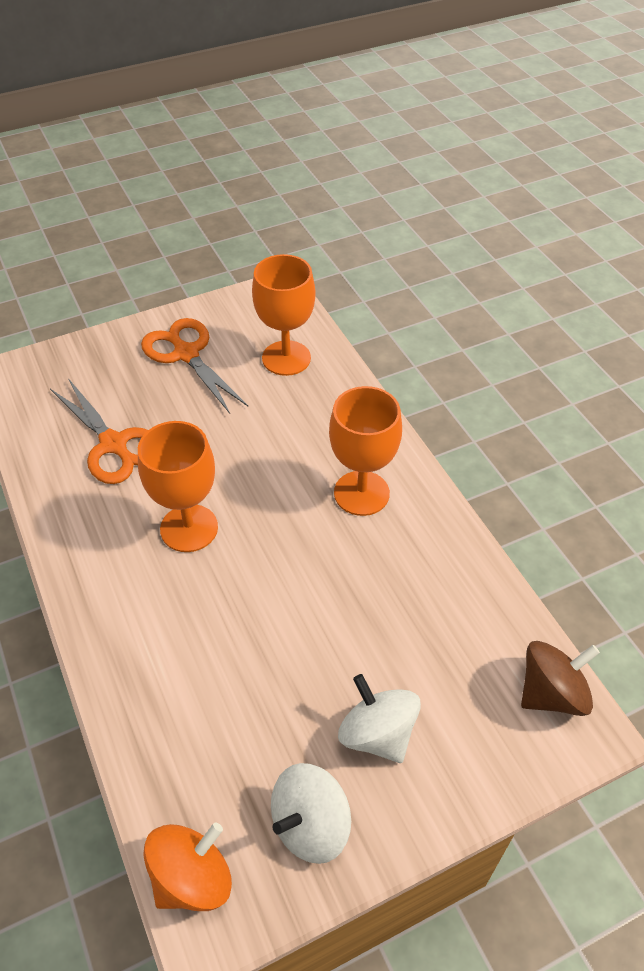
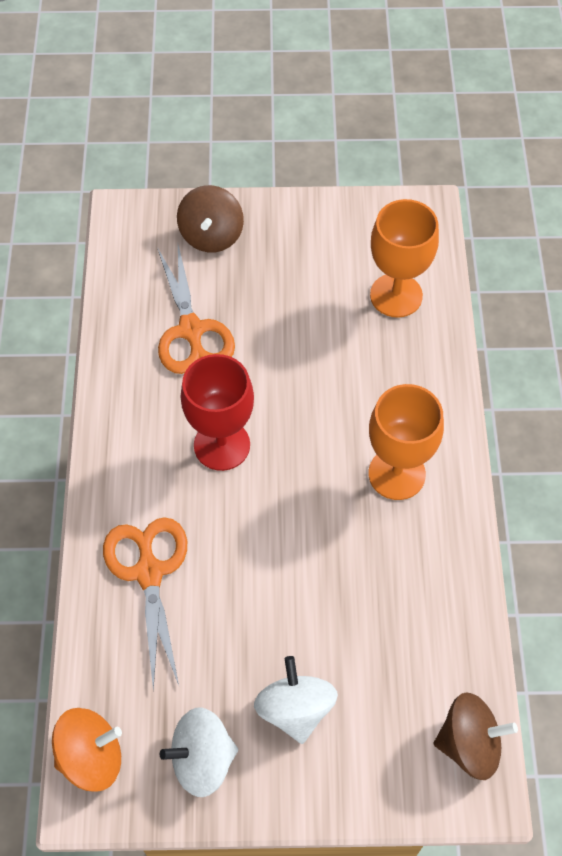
camera: 25 degrees right, 10 degrees up
orange goblet [138,421,218,552] -> red goblet [181,354,254,471]
orange scissors [141,318,248,414] -> orange scissors moved to [103,517,187,691]
none -> brown spinning top [177,185,244,253]

